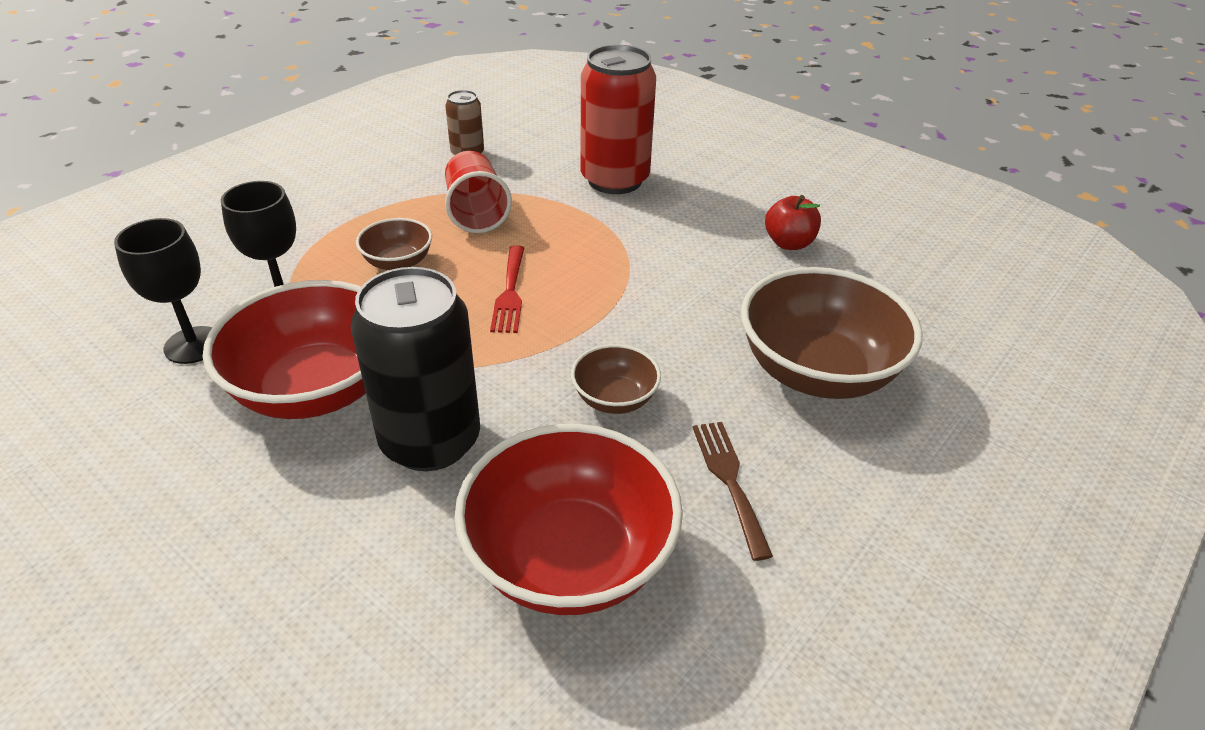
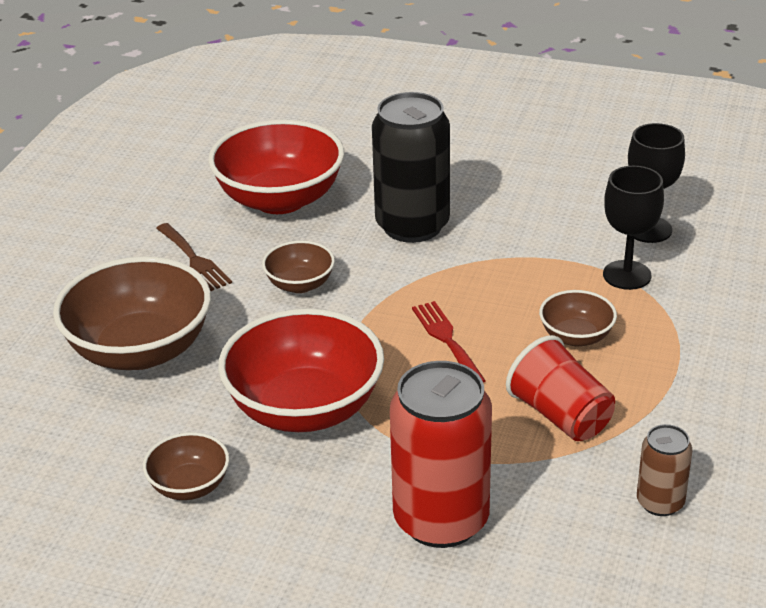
camera: 160 degrees right, 5 degrees down
red bowl [203,280,366,419] -> red bowl moved to [218,308,384,432]
red apple [765,195,821,250] -> brown bowl [143,432,229,500]

